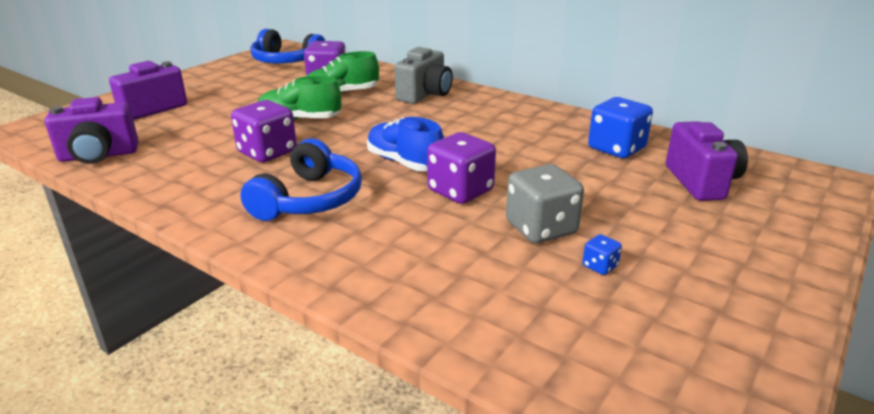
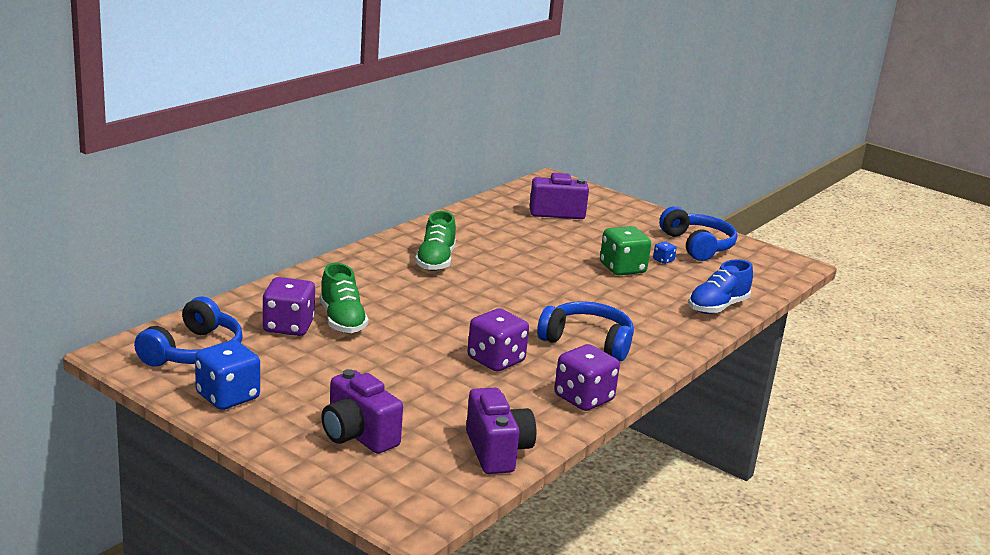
camera: 90 degrees left, 5 degrees down
green shoe [257,76,341,120] -> green shoe moved to [415,211,456,271]
blue shoe [367,117,444,171] -> blue shoe moved to [688,259,753,314]
grey camera [394,47,453,104] -> none
purple dice [427,132,496,204] -> purple dice moved to [554,344,620,411]
grey dice [506,164,584,244] -> green dice [600,226,651,275]
blue dice [588,97,653,158] -> blue dice moved to [195,340,260,410]
none -> blue headphones [659,206,737,261]

